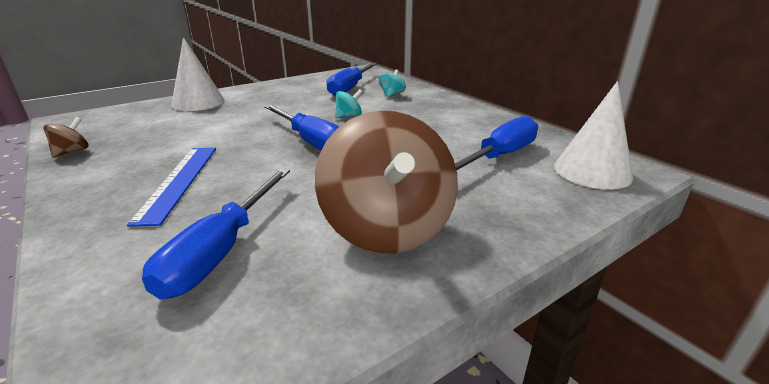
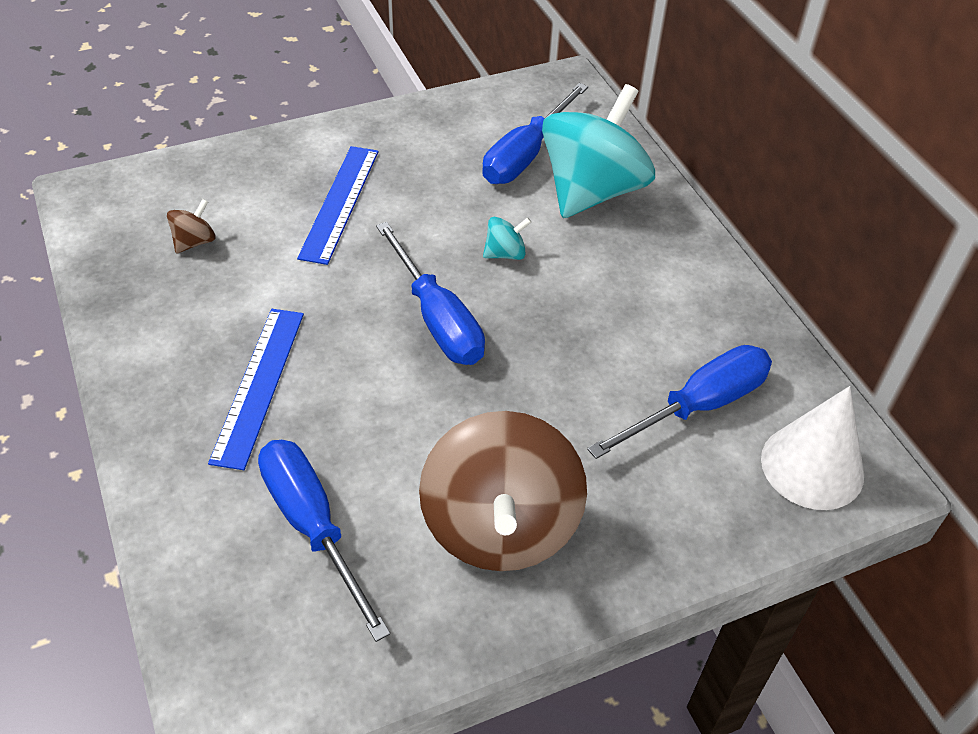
camera: 10 degrees right, 20 degrees up
brown spinning top [44,117,88,157] -> brown spinning top moved to [167,199,216,253]
blue screwdriver [142,169,290,300] -> blue screwdriver turned 120 degrees clockwise [258,440,390,642]
white cone [171,37,225,111] -> none
turquoise spinning top [379,70,406,98] -> turquoise spinning top [542,84,655,218], size x2.50
none -> blue ruler [297,146,378,265]

